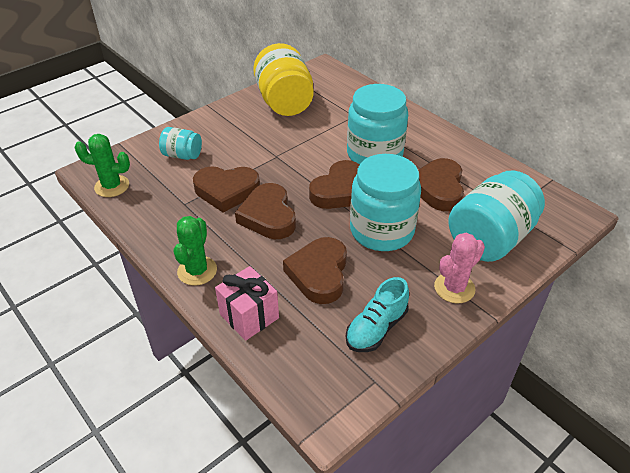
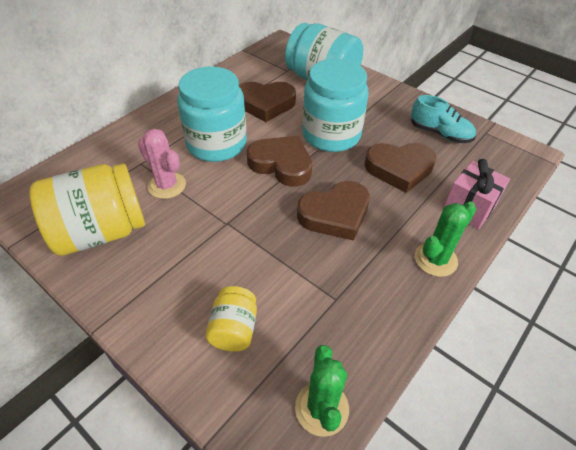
camera: 100 degrees left, 5 degrees up
turquoise jar [159,127,202,160] -> yellow jar [205,286,257,352]
green cactus [174,216,217,286] -> green cactus turned 45 degrees counterclockwise [415,202,476,277]
brown heart [193,166,260,213] -> none
pink cactus [434,233,485,303] -> pink cactus moved to [138,129,186,199]

